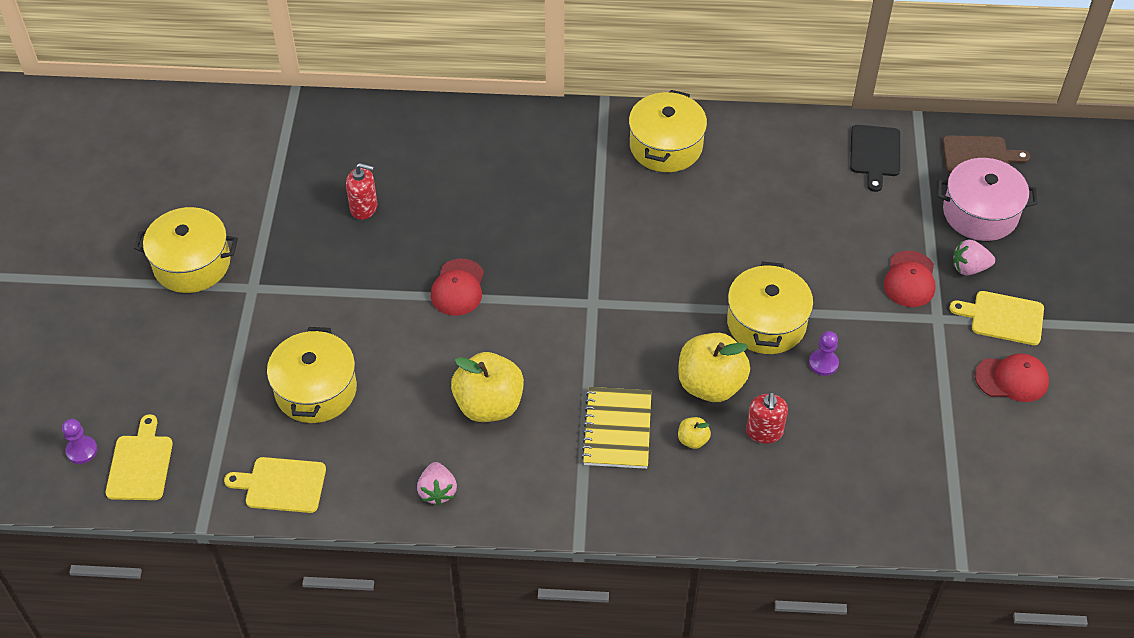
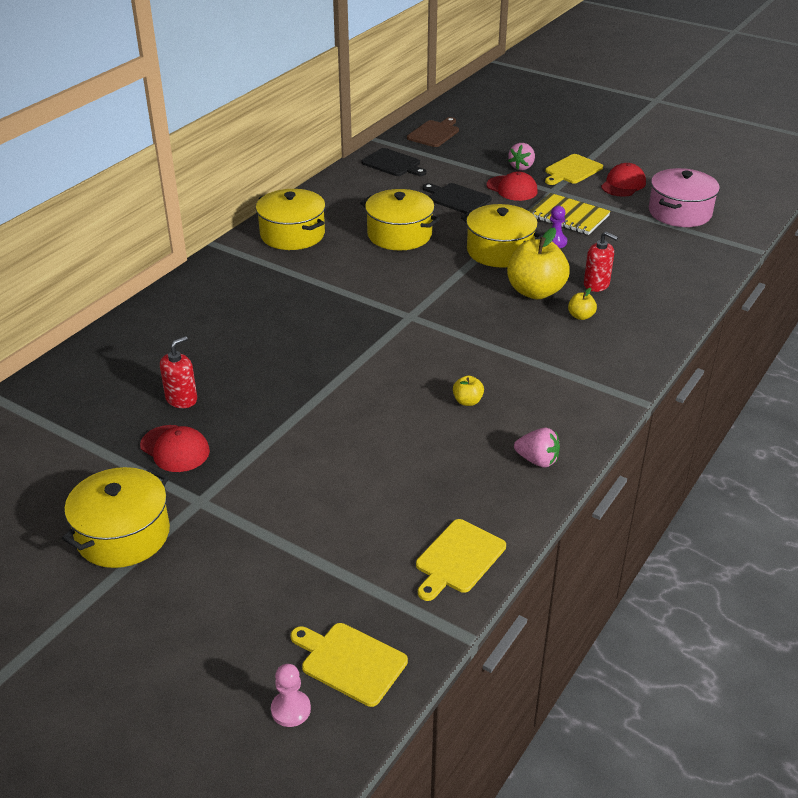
camera: 60 degrees left, 15 degrees down
purple pawn [62,419,98,464] -> pink pawn [271,664,311,727]
yellow pot [267,327,357,423] -> yellow pot moved to [360,189,440,250]
red cap [431,259,484,316] -> red cap moved to [140,425,210,472]
yellow apple [451,352,524,422] -> yellow apple [453,376,484,406], size x0.45
yellow notebook [581,387,652,469] -> yellow notebook moved to [529,193,611,235]
pink pot [937,158,1038,241] -> pink pot moved to [649,168,720,227]
none -> black cutting board [423,183,491,214]

